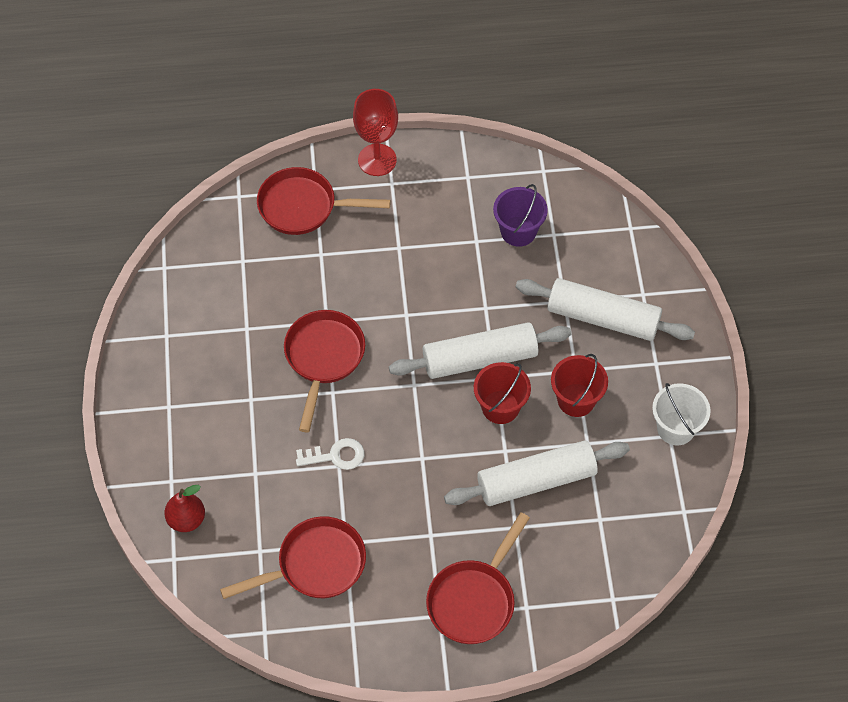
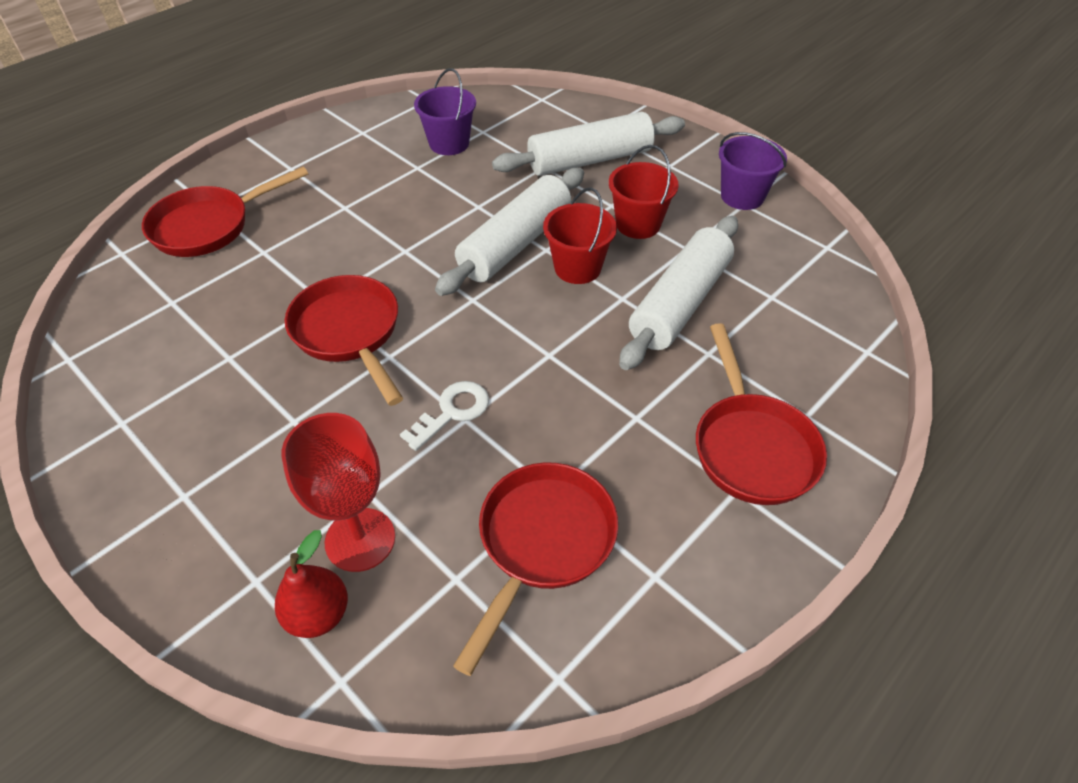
camera: 40 degrees left, 10 degrees down
red goblet [353,89,398,176] -> red goblet moved to [282,413,395,572]
white bucket [652,383,711,446] -> purple bucket [719,132,787,210]

